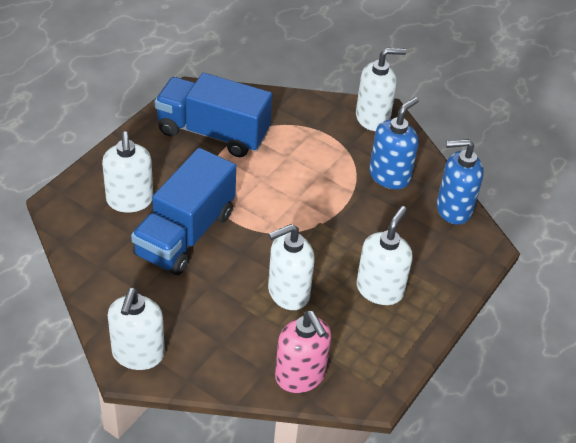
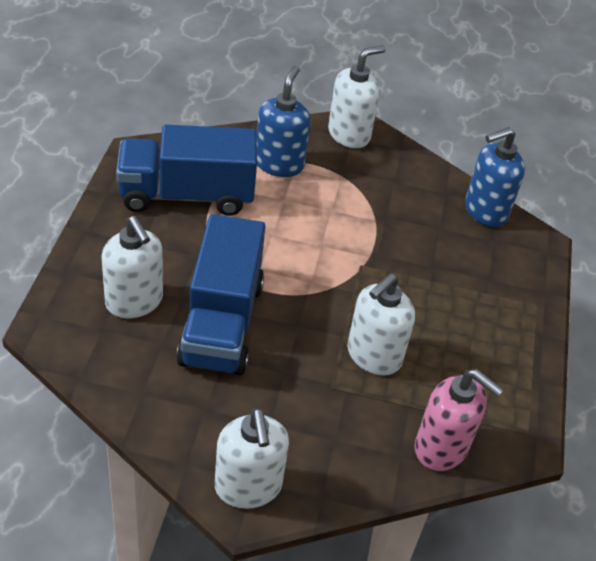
camera: 25 degrees left, 0 degrees up
white soap dispenser [357,206,413,305] -> none
blue soap dispenser [369,97,419,189] -> blue soap dispenser moved to [257,66,311,177]

